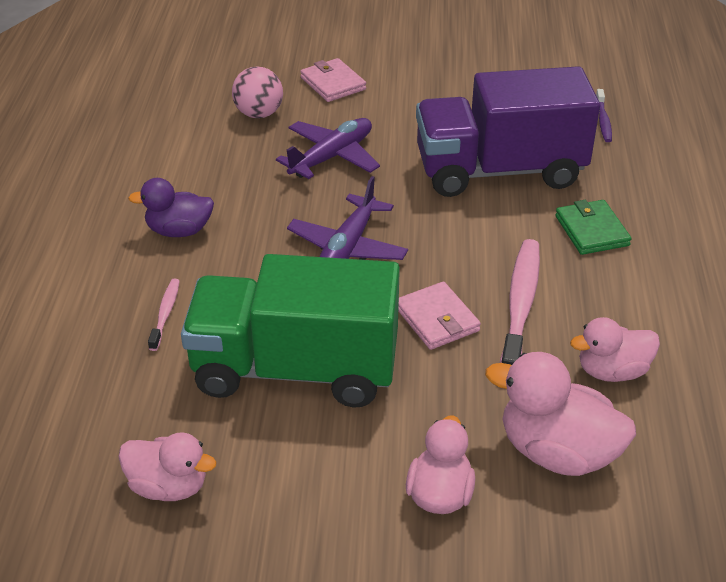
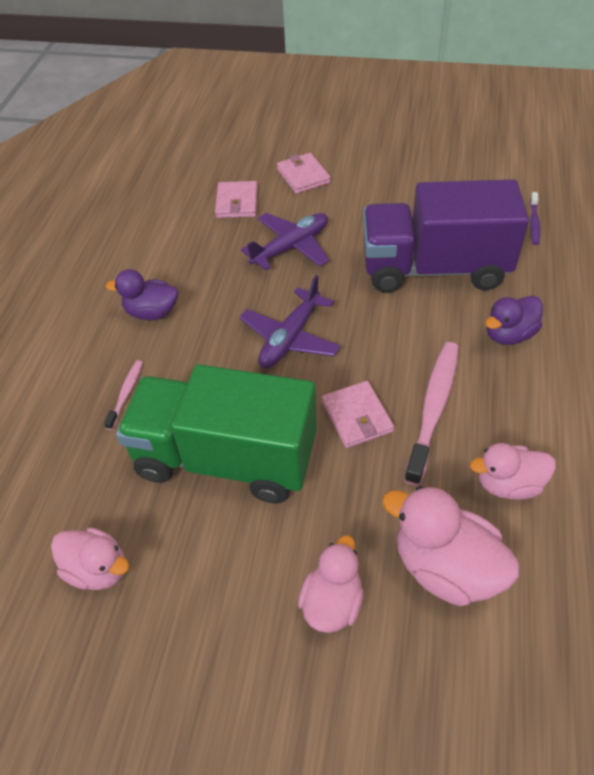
camera: 10 degrees right, 10 degrees up
pink ball [232,67,283,118] -> pink wallet [215,181,258,218]
green wallet [555,200,631,255] -> purple duck [485,296,543,345]

